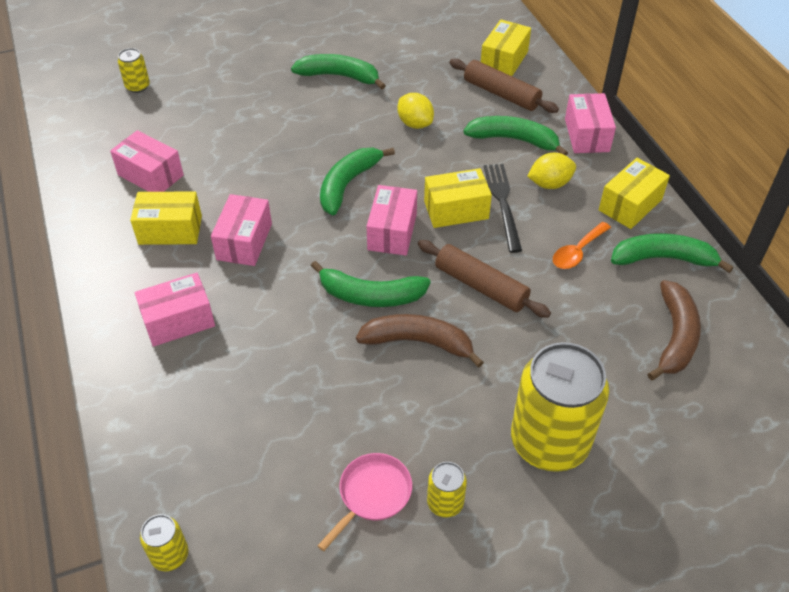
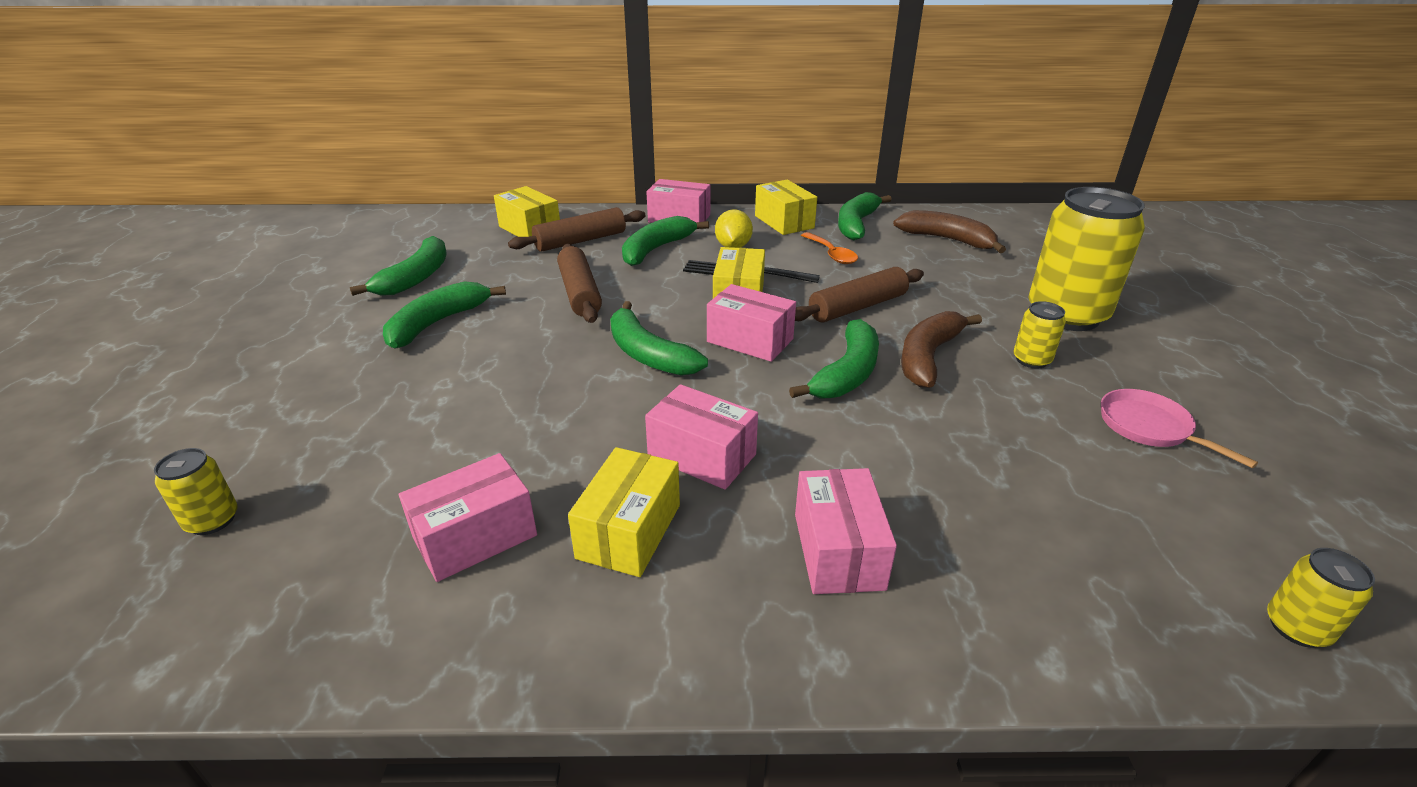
camera: 70 degrees left, 15 degrees down
yellow lemon [397,93,434,129] -> brown rolling pin [557,244,602,323]
yellow can [427,462,467,518] -> yellow can moved to [1013,301,1066,369]
none -> green banana [350,236,447,296]

